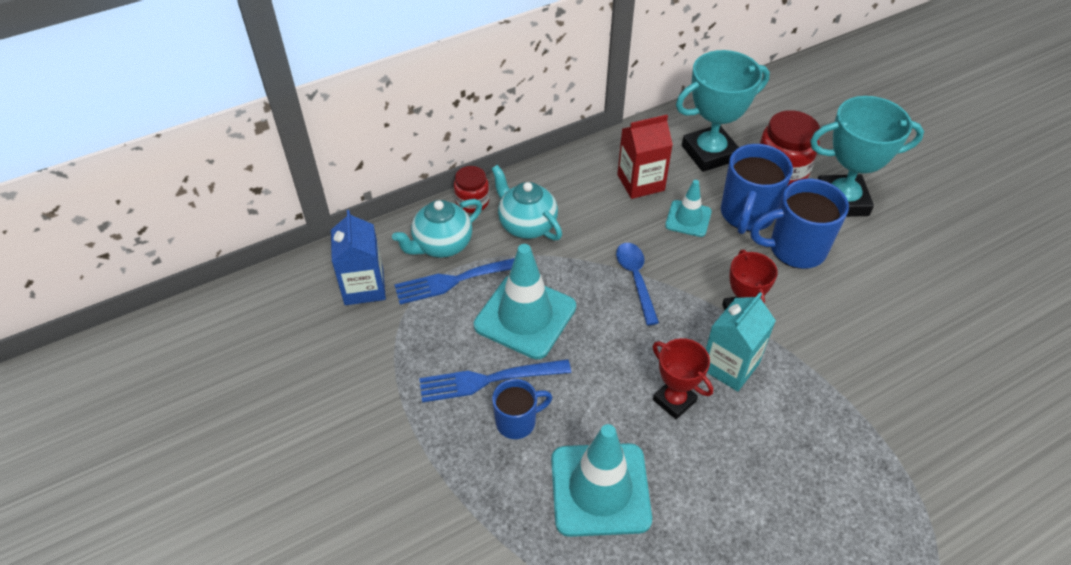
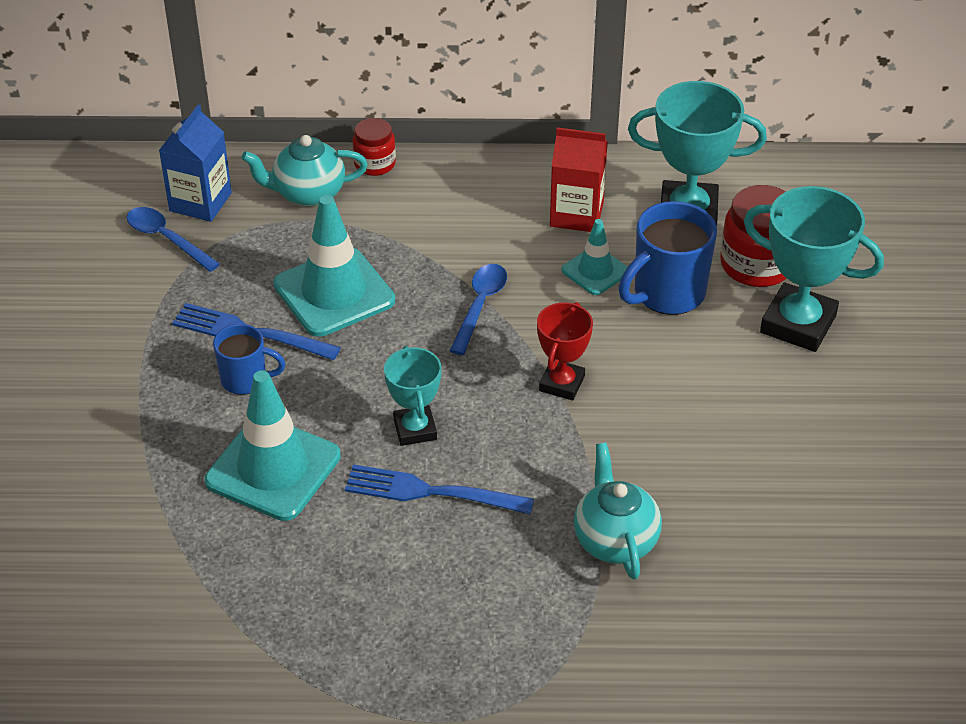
camera: 30 degrees right, 5 degrees down
blue fork [394,258,515,304] -> blue fork moved to [345,464,534,514]
turquoise teapot [491,165,562,241] -> turquoise teapot moved to [574,443,662,579]
red trophy [653,338,713,419] -> turquoise trophy [384,346,442,446]
turquoise carton [706,292,776,392] -> none
blue mug [750,179,849,269] -> none
none -> blue spoon [127,207,220,272]

